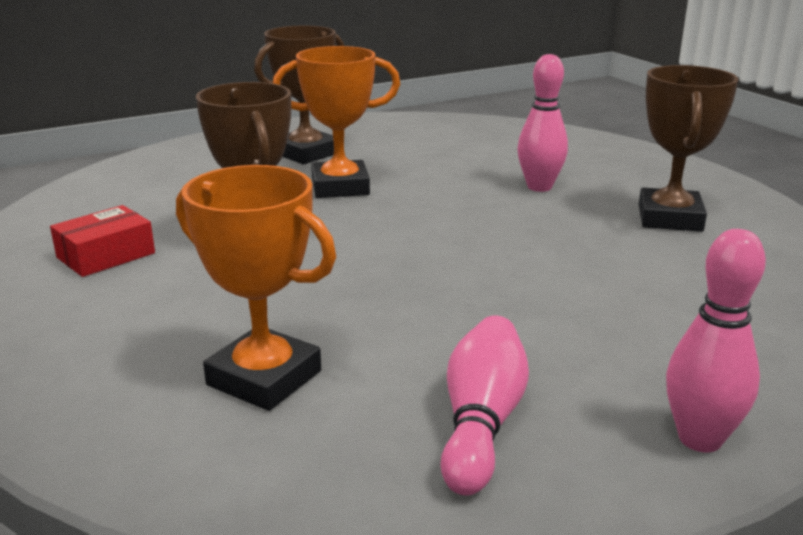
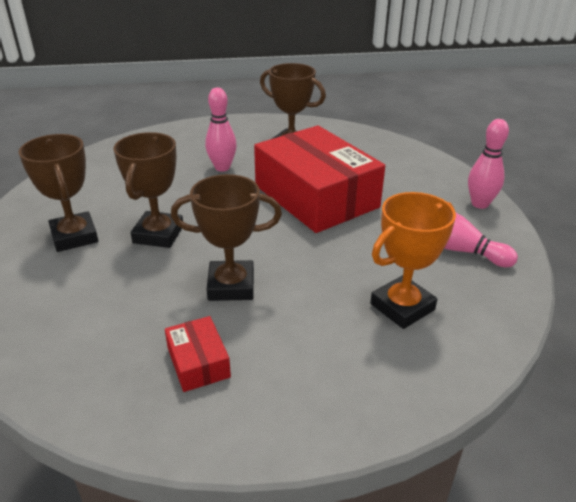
camera: 70 degrees left, 10 degrees up
orange trophy [273,46,400,198] -> brown trophy [113,132,183,248]
none -> red box [254,125,385,233]

